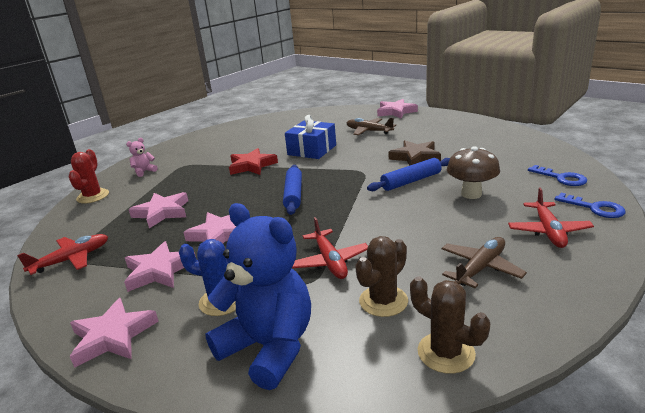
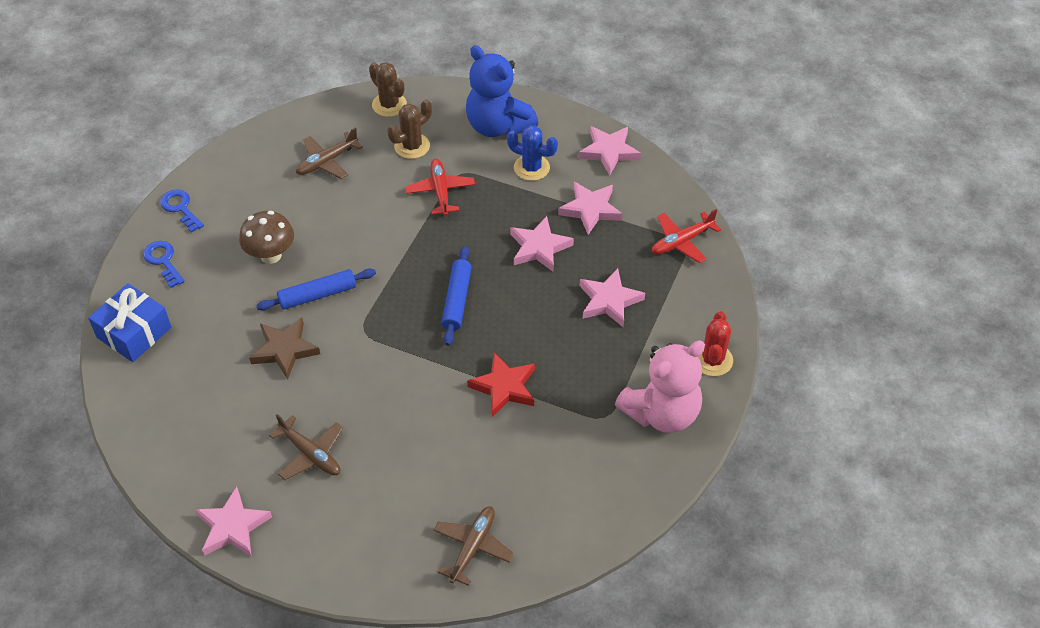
camera: 175 degrees left, 25 degrees up
pink teddy bear [126,138,158,177] -> pink teddy bear [615,341,705,433], size x2.37
blue gift [285,115,336,159] -> blue gift moved to [88,283,171,362]
red plane [508,188,594,248] -> none
none -> brown plane [433,506,514,586]

